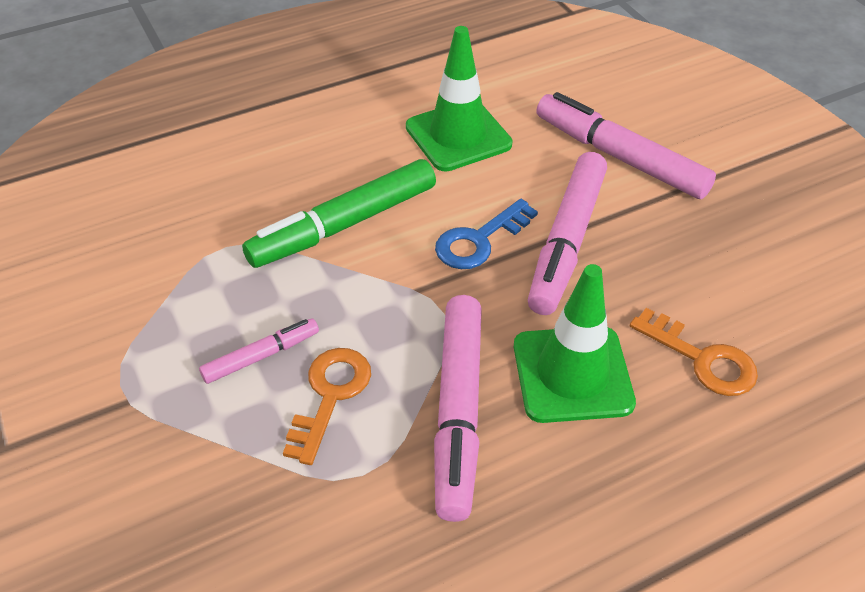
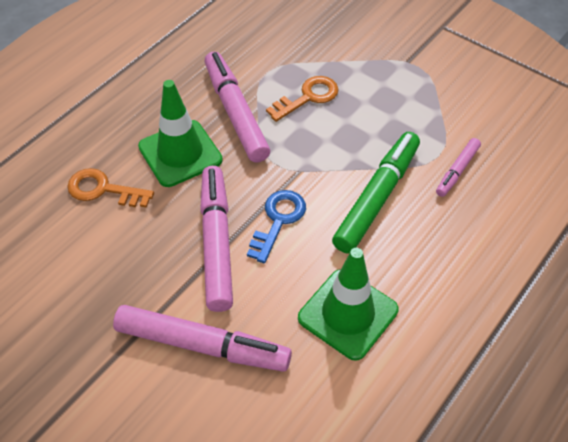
camera: 155 degrees right, 5 degrees up
pink marker [199,318,319,384] -> pink marker moved to [436,138,481,197]
orange key [283,348,371,465] -> orange key turned 120 degrees counterclockwise [266,76,338,122]

